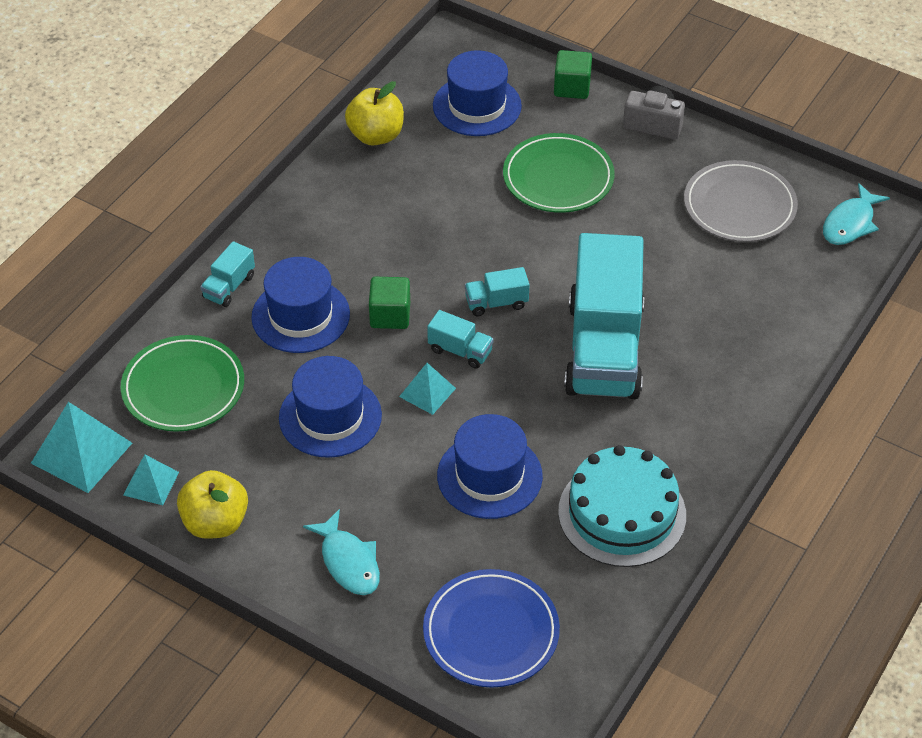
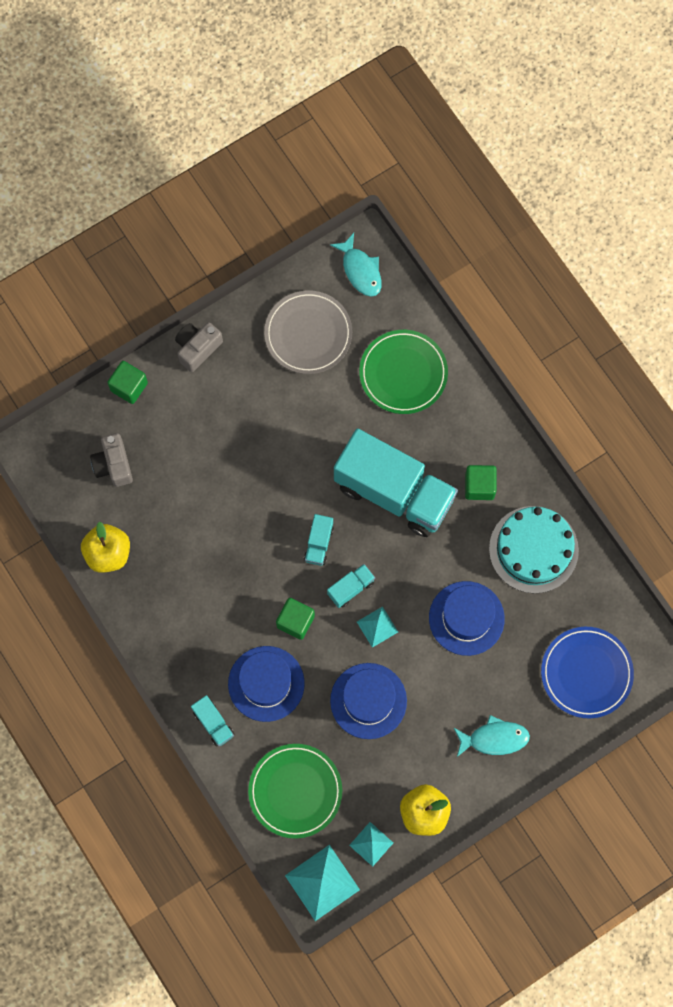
camera: 65 degrees left, 25 degrees up
blue hat [433,50,522,136] -> grey camera [90,433,133,487]
green plate [503,133,615,213] -> green plate moved to [359,330,448,414]
none -> green cube [465,465,497,500]

